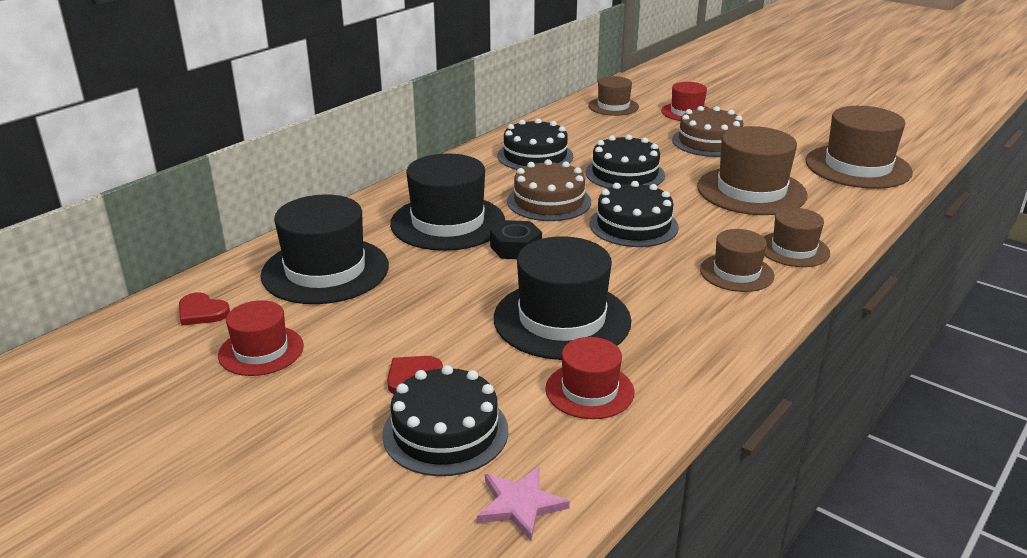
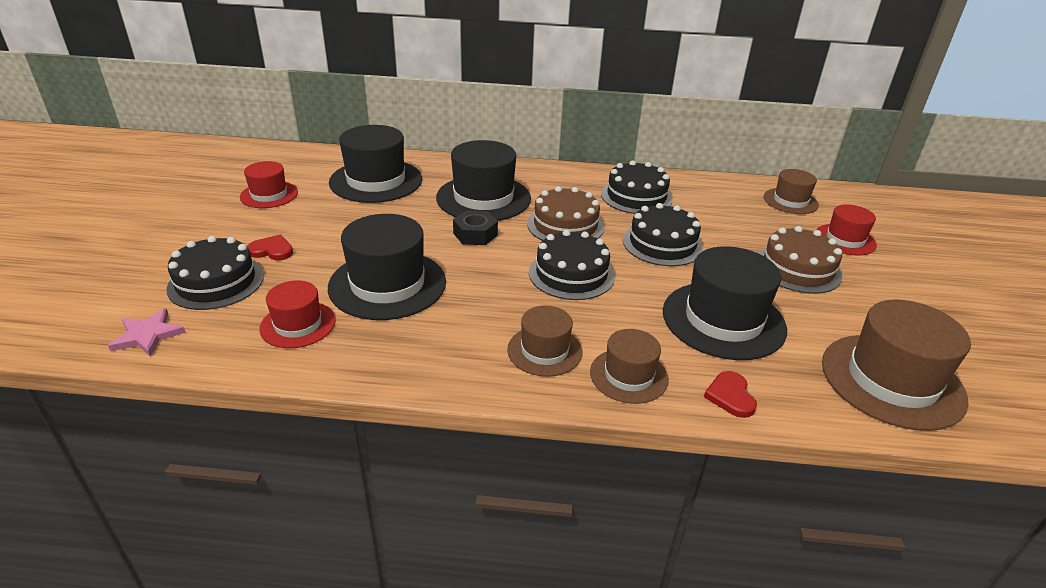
camera: 55 degrees right, 5 degrees up
red heart [179,292,230,326] -> red heart moved to [704,371,757,418]
brown hat [697,126,808,215] -> black hat [663,246,787,360]

